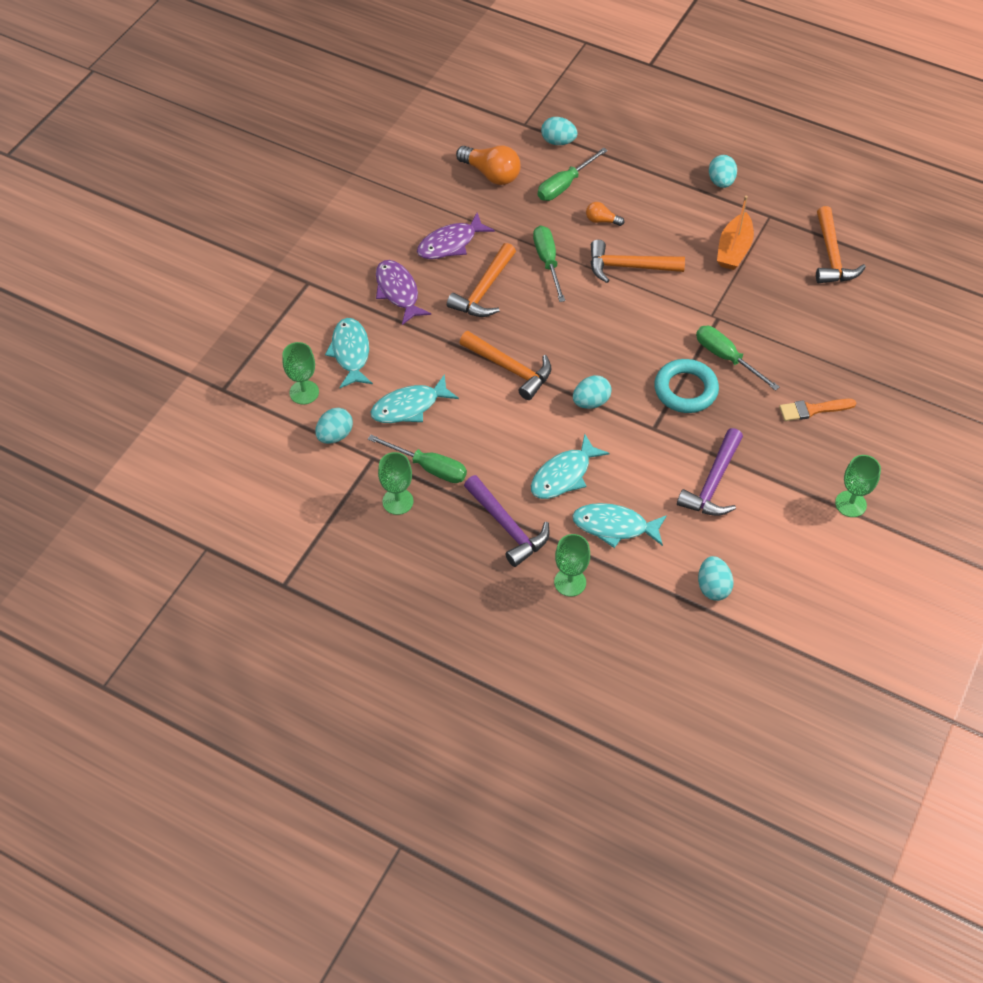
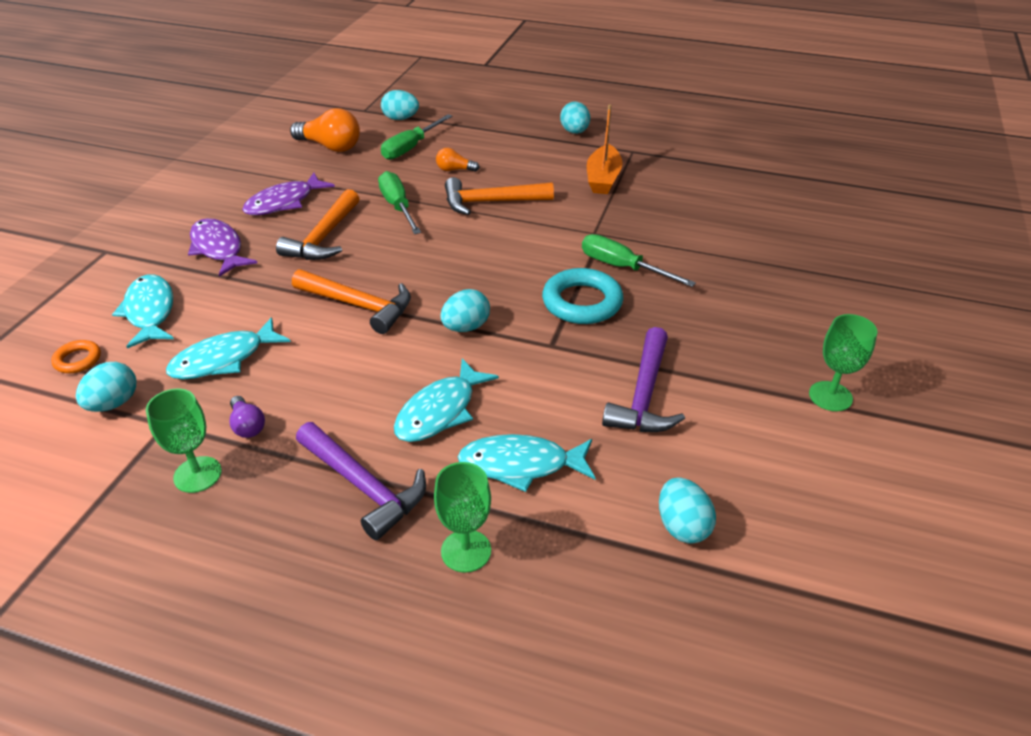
camera: 10 degrees left, 15 degrees down
green goblet [282,342,319,404] -> orange ring [51,340,101,373]
green screwdriver [368,435,467,483] -> purple light bulb [229,396,265,438]
orange brush [779,399,856,421] -> none
orange hammer [816,206,866,283] -> none

